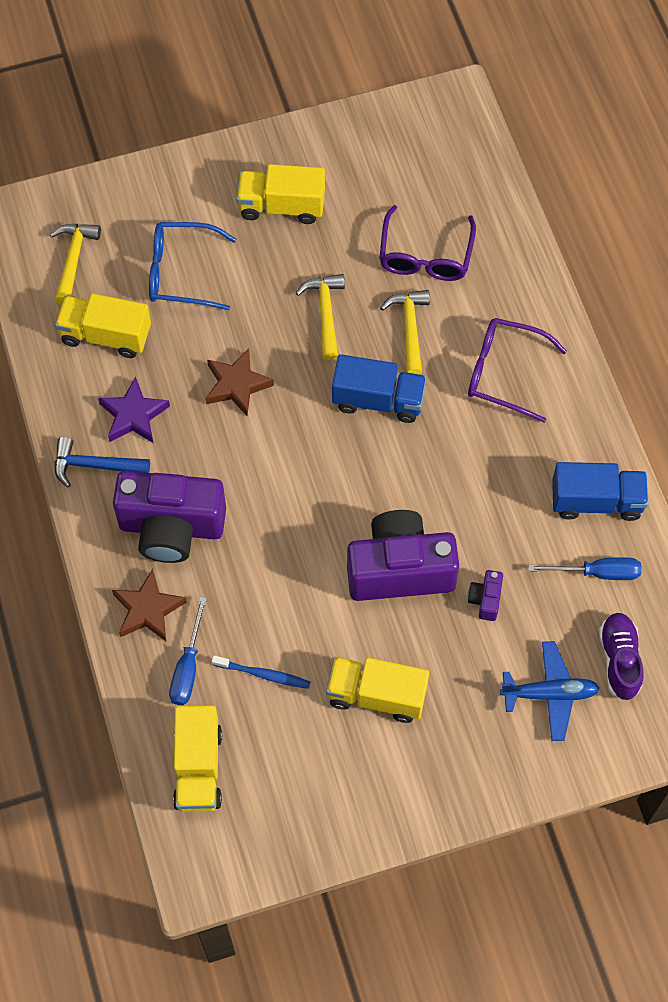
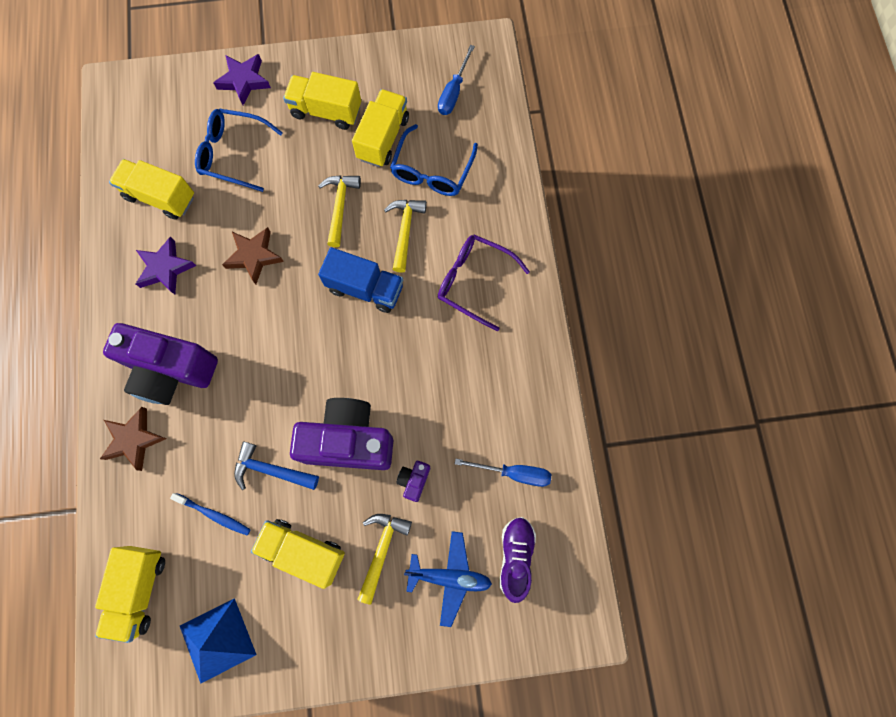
camera: 10 degrees right, 10 degrees up
yellow hammer [50,224,101,305] -> yellow hammer moved to [357,514,412,605]
blue hammer [55,437,150,488] -> blue hammer moved to [234,442,319,490]
blue screwdriver [169,597,207,705] -> blue screwdriver moved to [438,45,475,115]
purple glasses [379,205,476,281] -> blue glasses [390,124,478,196]
blue truck [552,462,648,521] -> none
none -> blue pyramid [180,598,256,684]
none -> purple star [214,54,271,105]
none -> yellow truck [352,89,409,167]

